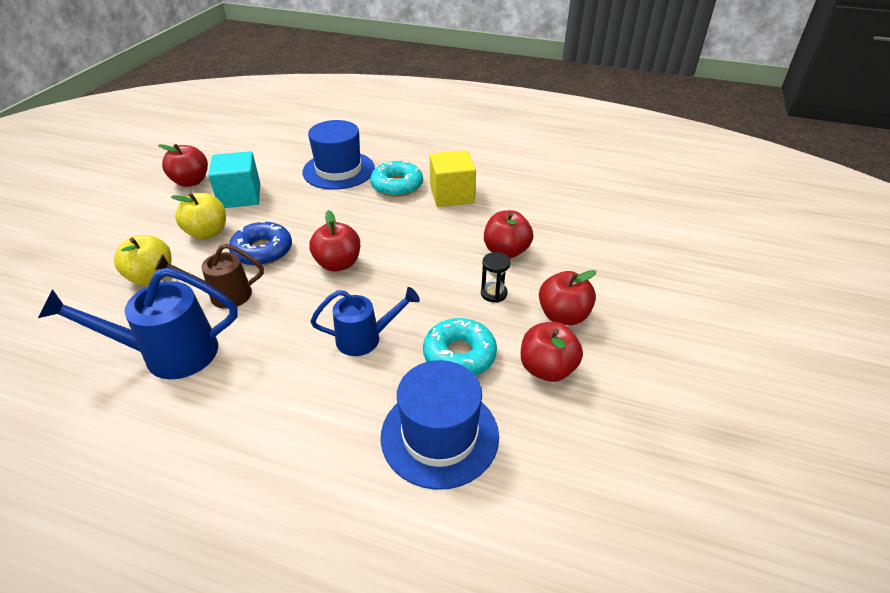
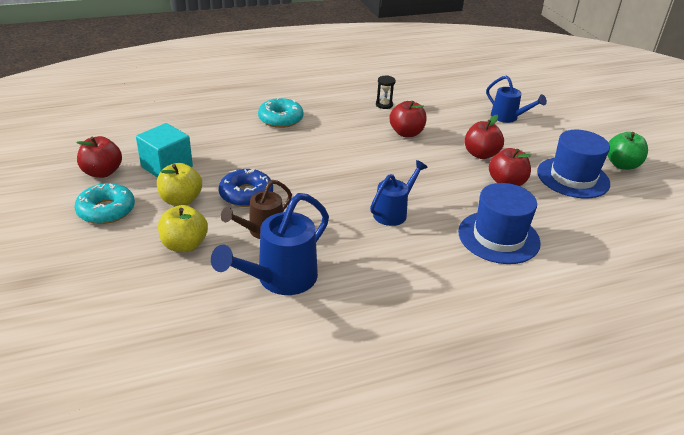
camera: 40 degrees left, 5 degrees down
blue hat [303,120,375,190] -> blue hat moved to [537,130,610,198]
red apple [309,210,360,271] -> none
turquoise donut [423,318,497,376] -> turquoise donut moved to [75,183,135,224]
yellow cube [430,150,476,207] -> none
black hourglass [481,252,510,303] -> black hourglass moved to [376,75,396,109]
none -> blue watering can [486,75,547,123]
none -> green apple [607,132,648,170]

